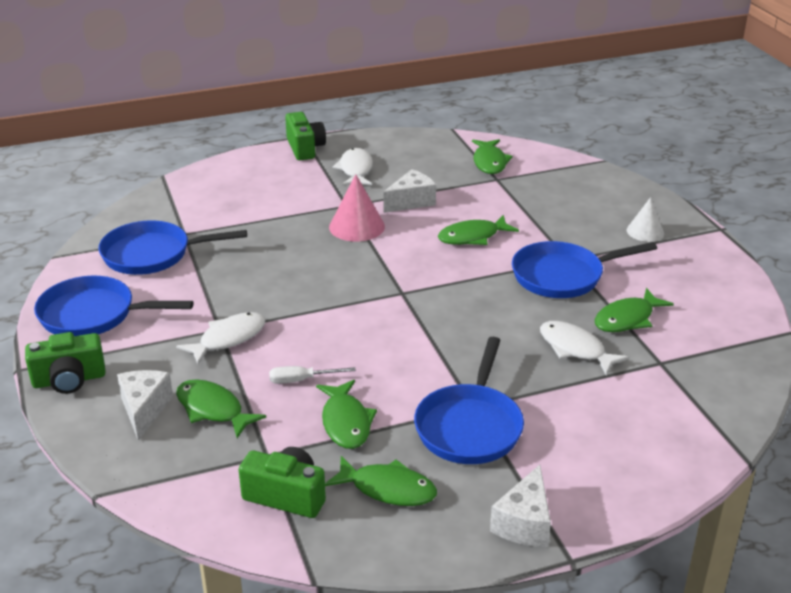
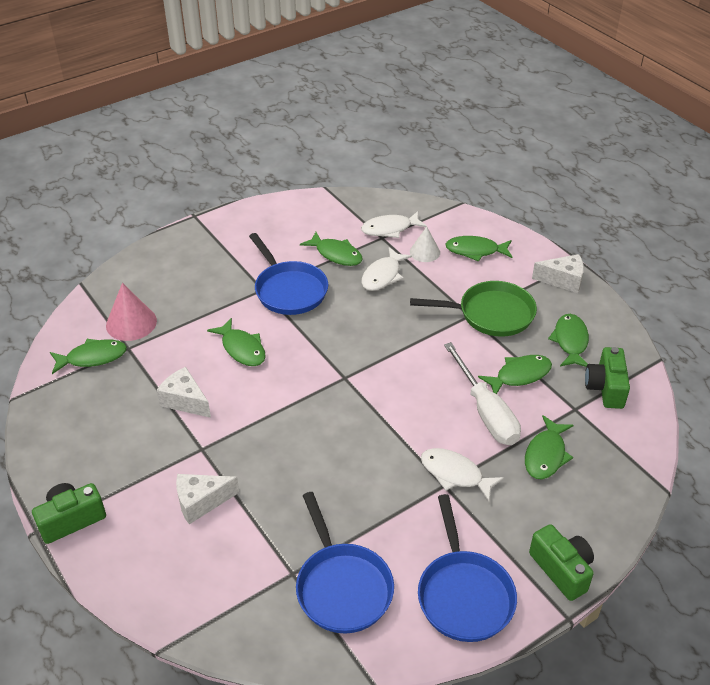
camera: 105 degrees left, 10 degrees up
white cheese [117,370,173,441] -> white cheese moved to [176,474,239,524]
white screwdriver [269,366,356,384] -> white screwdriver [444,342,521,445], size x2.04
pink cone [329,174,385,242] -> pink cone moved to [106,283,157,341]
white fish [333,148,373,186] -> white fish moved to [361,211,427,238]
blue pan [414,337,524,464] -> green pan [410,281,537,337]
white cone [626,197,664,242] -> white cone moved to [410,226,440,262]
none -> green fish [445,236,512,262]

